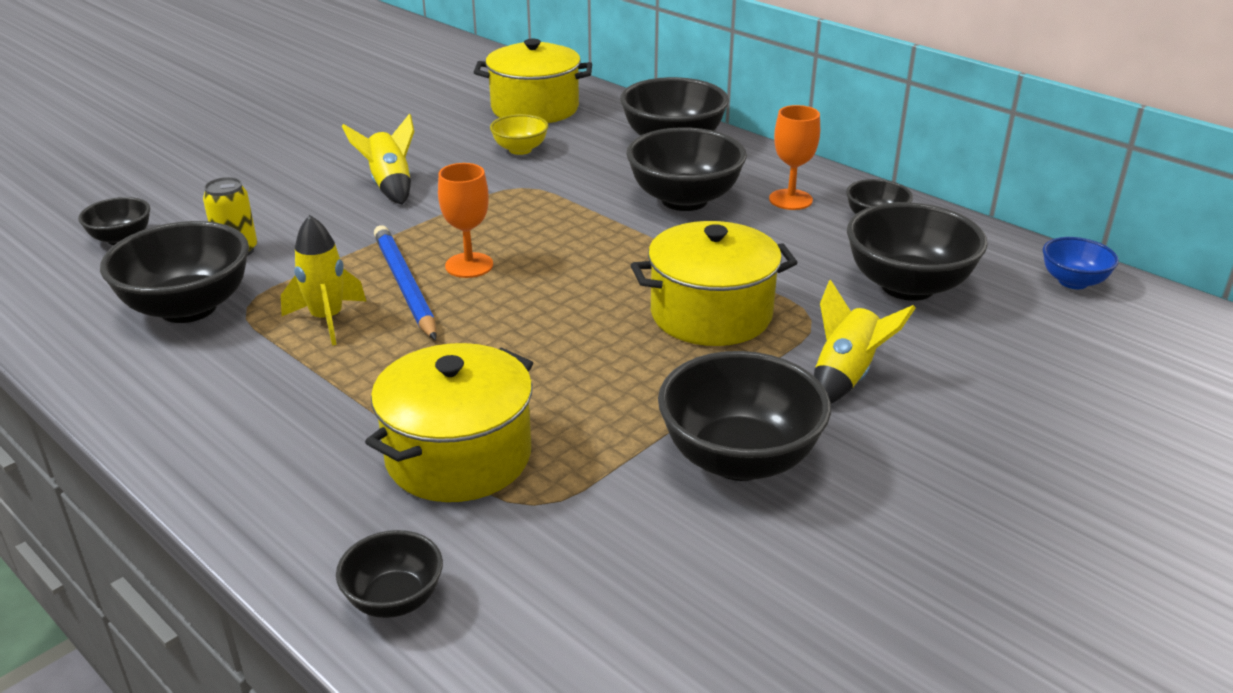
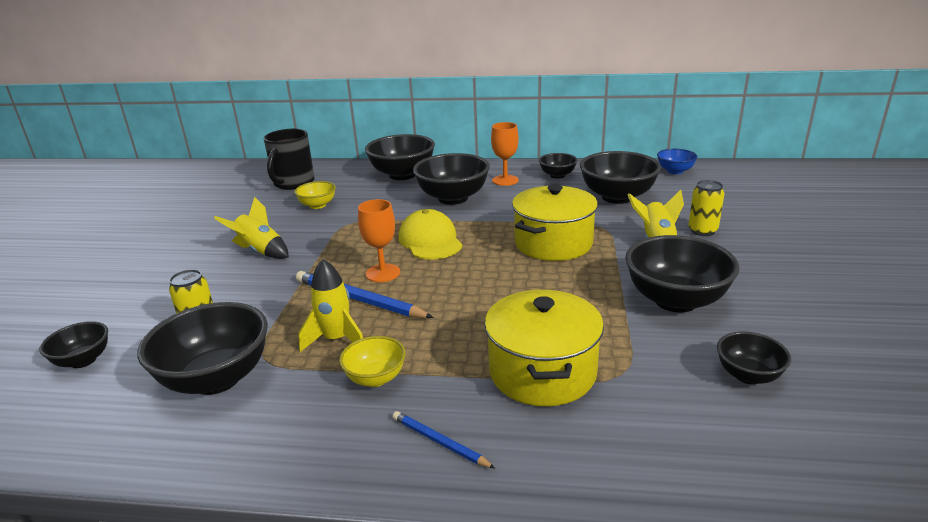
camera: 35 degrees left, 5 degrees down
black bowl [336,530,443,618] -> black bowl moved to [717,331,791,384]
yellow pot [474,39,592,123] -> black mug [264,129,315,190]
none -> yellow bowl [339,336,406,387]
none -> blue pencil [392,411,495,469]
none -> yellow cap [398,209,463,259]
none -> yellow can [688,180,724,236]

